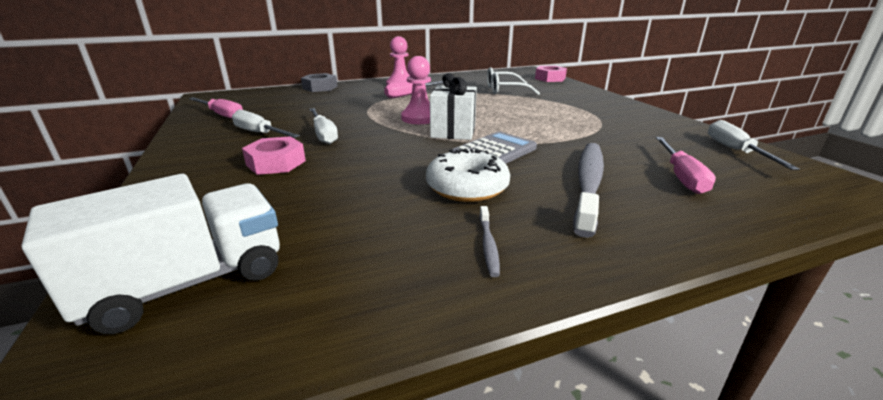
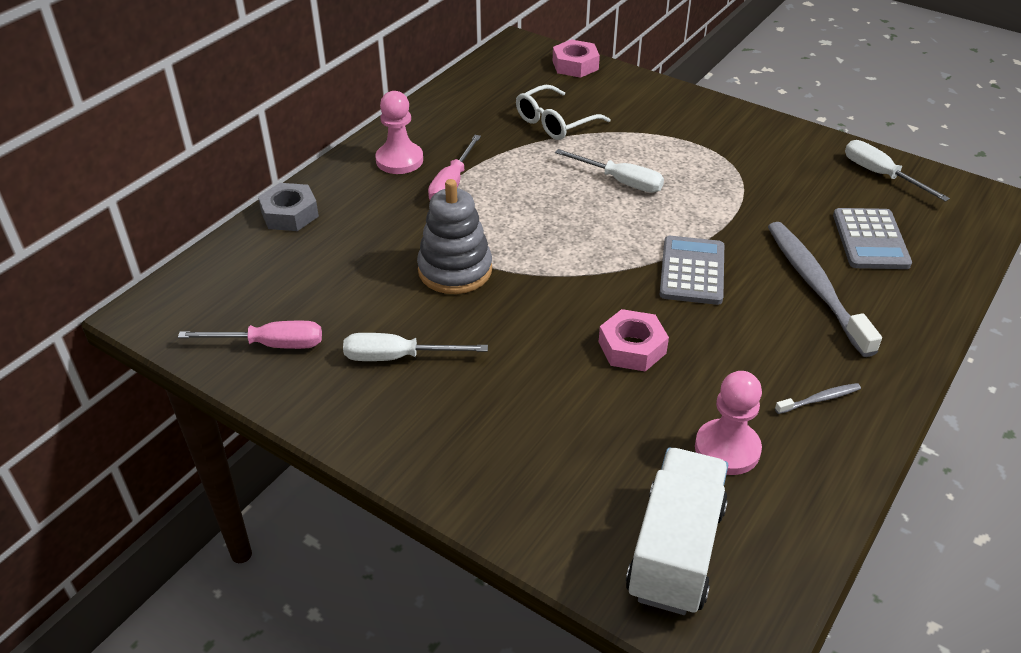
camera: 35 degrees left, 15 degrees up
pink nut [242,136,306,175] -> pink nut moved to [599,309,669,371]
white screwdriver [309,108,338,144] -> white screwdriver moved to [555,149,664,193]
pink pawn [401,56,431,124] -> pink pawn moved to [695,371,762,475]
white donut [426,149,510,202] -> none
white gift [430,73,477,140] -> none
grey toothbrush [479,206,500,277] -> grey toothbrush turned 75 degrees counterclockwise [775,383,861,414]
pink screwdriver [656,137,716,194] -> grey calculator [833,208,912,269]
none -> grey stacking toy [417,179,492,294]

